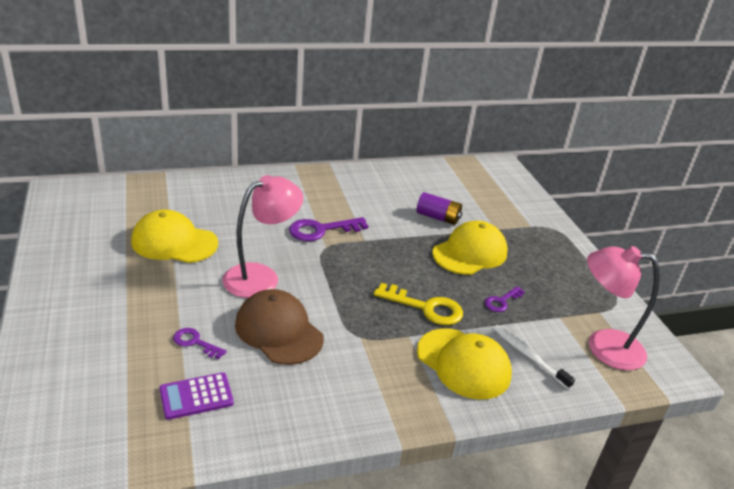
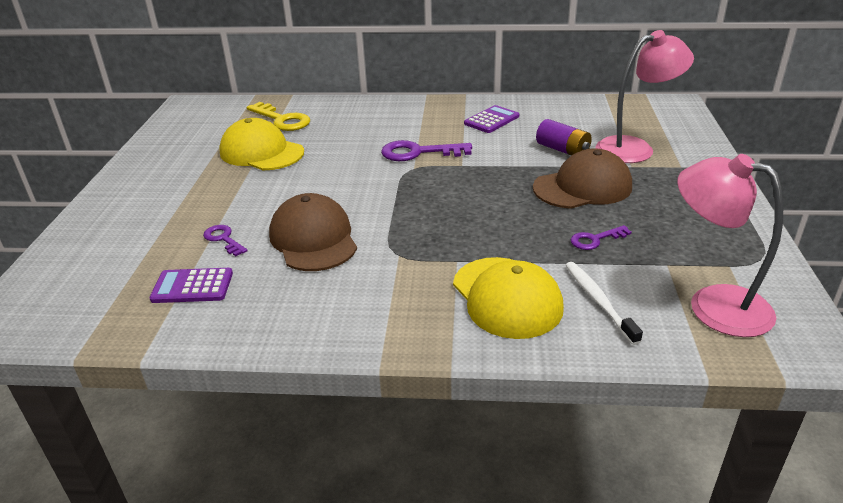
camera: 25 degrees right, 0 degrees up
pink lamp [222,175,303,298] -> pink lamp moved to [595,30,694,163]
yellow key [374,283,463,325] -> yellow key moved to [247,102,310,131]
yellow cap [432,221,508,275] -> brown cap [533,148,632,209]
none -> purple calculator [464,105,519,133]

